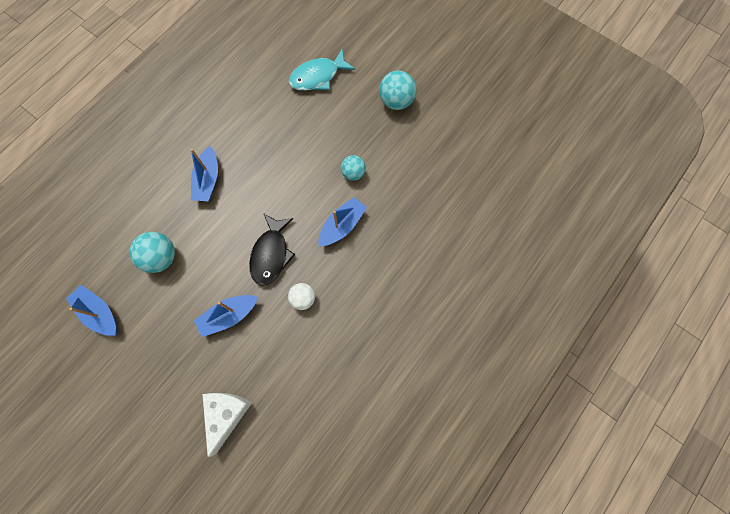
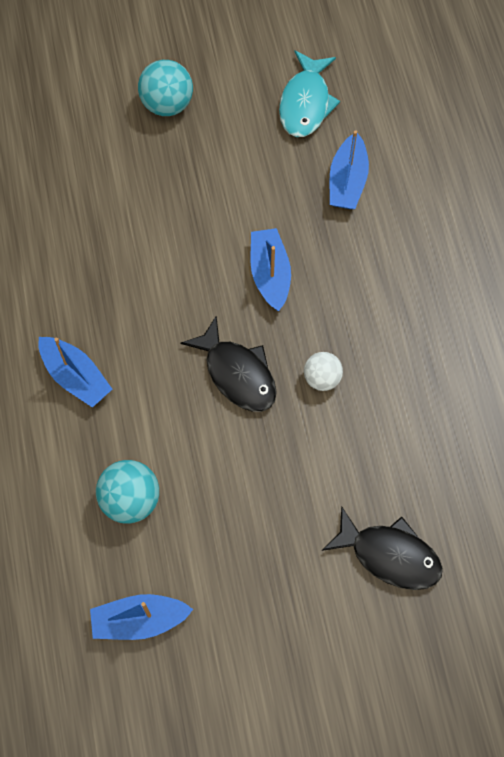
camera: 50 degrees left, 5 degrees down
blue boat [194,295,258,337] -> blue boat moved to [330,130,369,209]
white cheese [202,393,252,457] -> black fish [322,507,443,590]
turquoise fish [289,49,355,91] -> turquoise fish moved to [279,50,340,137]
turquoise ball [341,155,366,181] -> none

